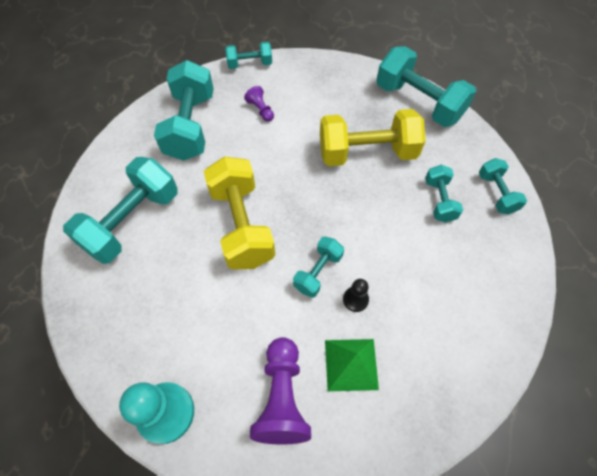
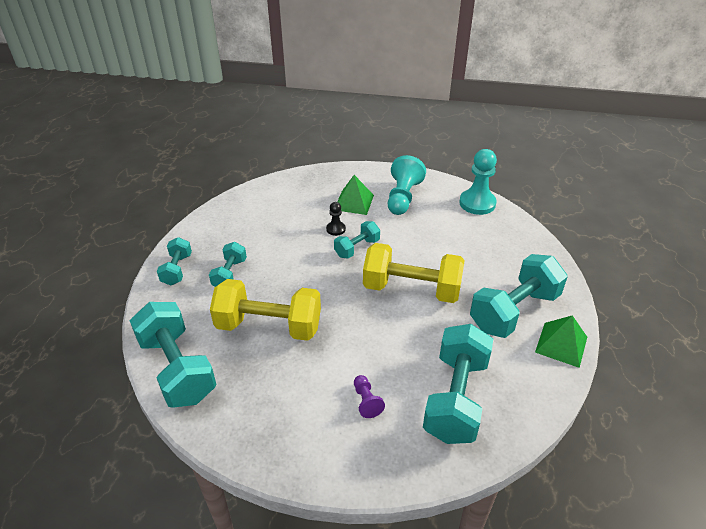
camera: 165 degrees left, 20 degrees down
yellow dumbbell [204,156,275,270] -> yellow dumbbell turned 75 degrees counterclockwise [363,243,465,303]
turquoise dumbbell [225,42,272,69] -> none
purple pawn [250,337,311,444] -> turquoise pawn [388,155,426,215]
none -> green pyramid [535,315,587,368]

